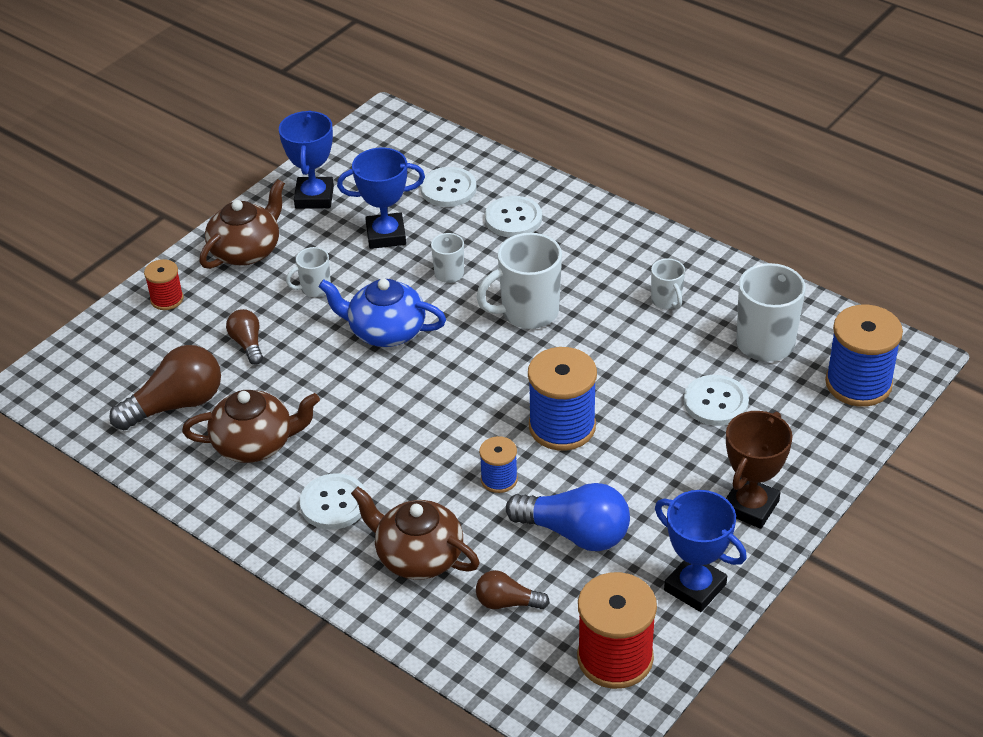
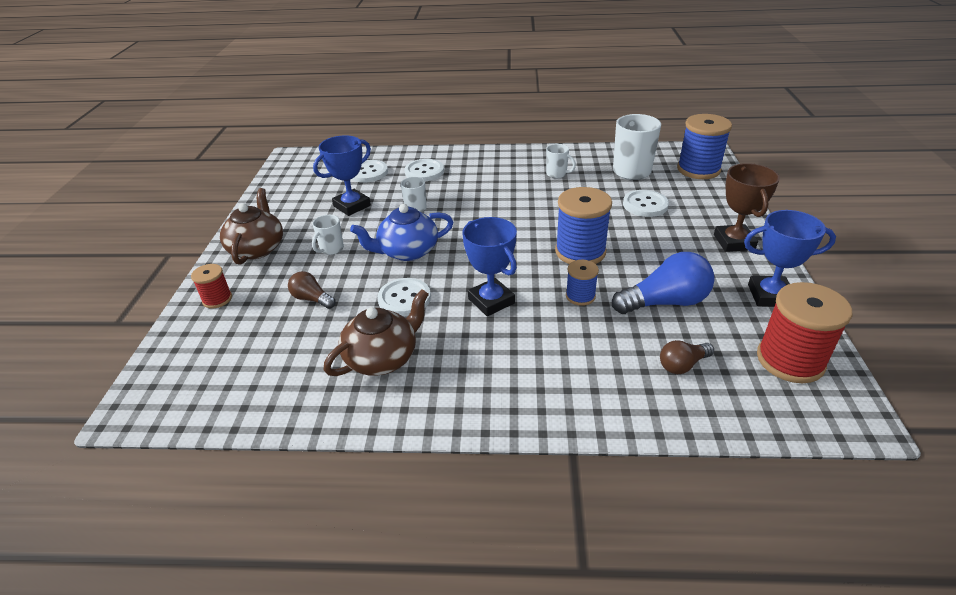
camera: 35 degrees left, 5 degrees down
brown light bulb [109,345,221,430] -> none
blue trophy [279,111,334,209] -> blue trophy moved to [462,217,517,316]
white button [300,473,366,530] -> white button moved to [377,278,431,316]
brown teapot [351,487,480,580] -> none
white mug [476,233,562,329] -> none

